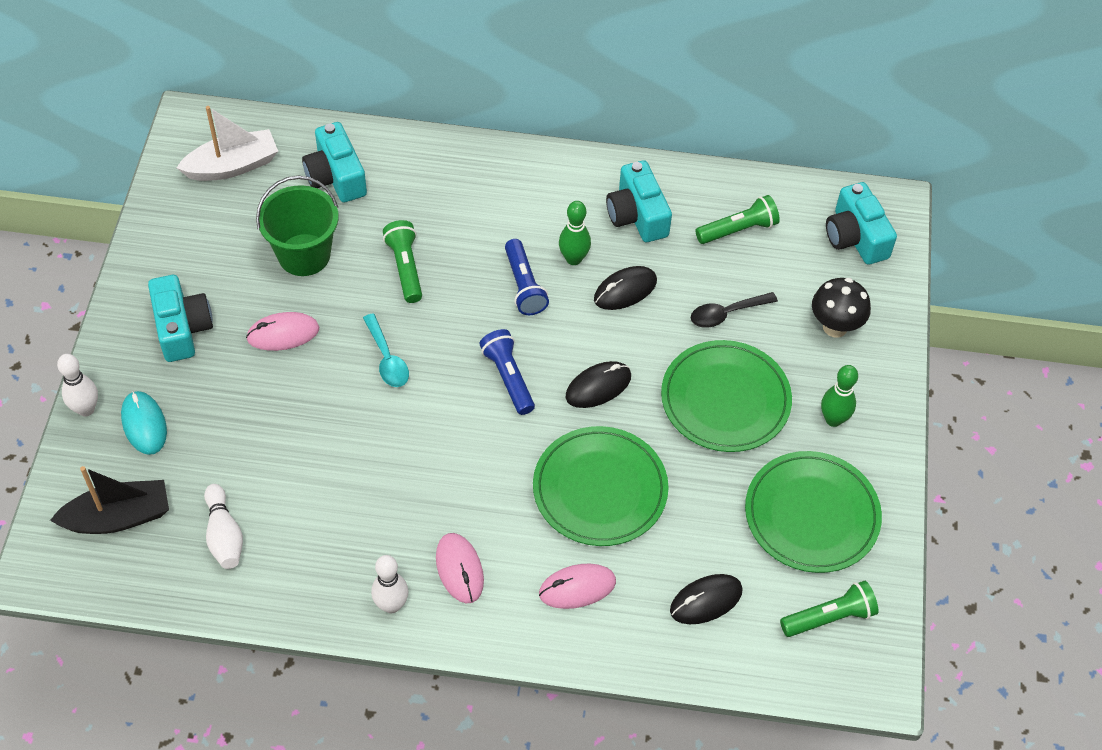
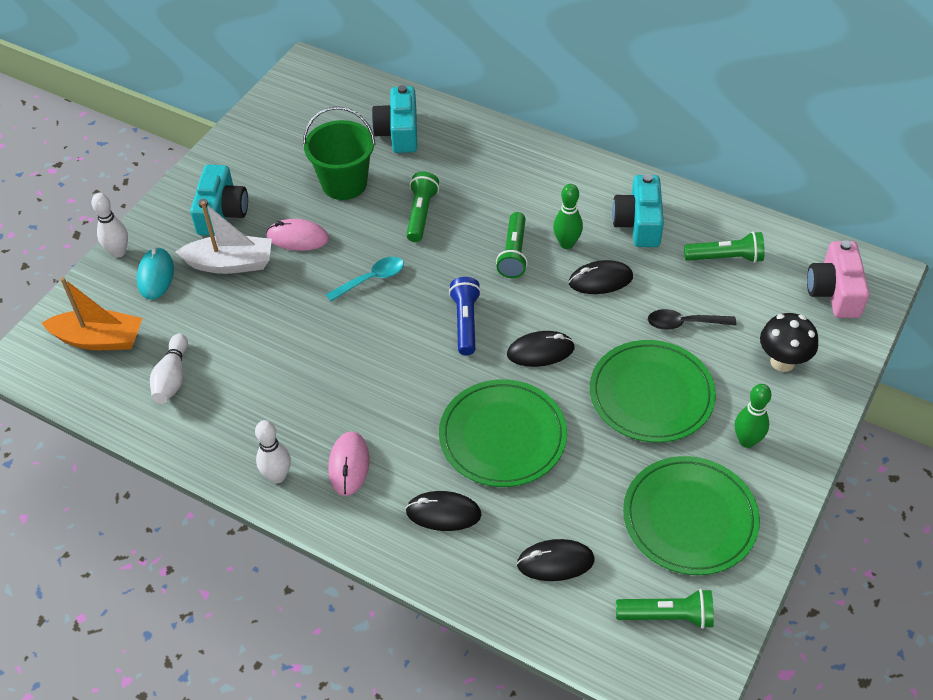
camera: 25 degrees right, 5 degrees down
black boat [50,466,169,534] -> orange boat [42,277,142,350]
white boat [177,106,278,181] -> white boat moved to [176,201,272,274]
turquoise spoon [363,314,409,387] -> turquoise spoon turned 120 degrees counterclockwise [326,257,404,301]
blue flashlight [505,239,549,315] -> green flashlight [496,212,528,278]
pink mouse [539,564,616,609] -> black mouse [406,491,481,531]
turquoise camera [826,182,897,265] -> pink camera [807,240,869,318]

